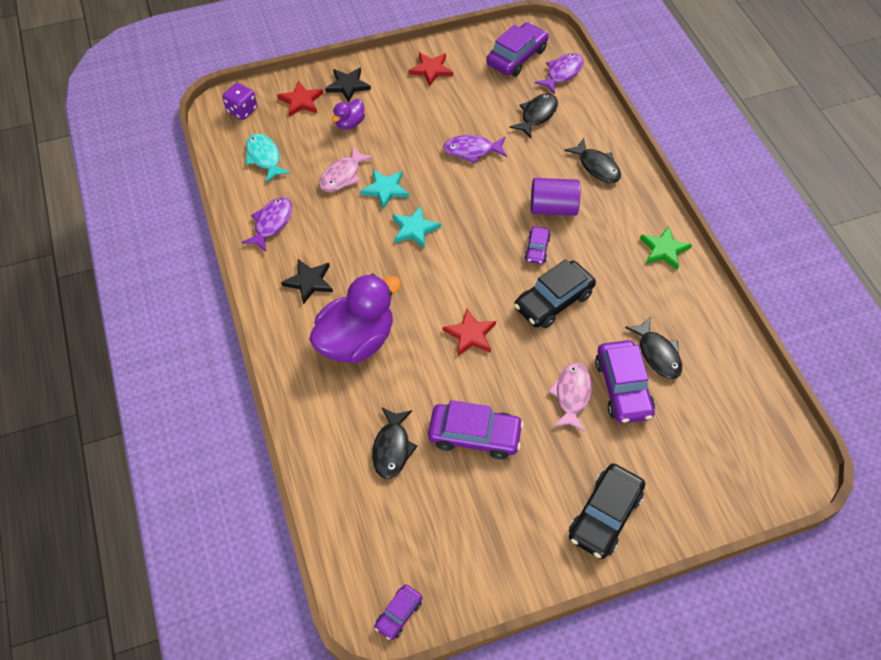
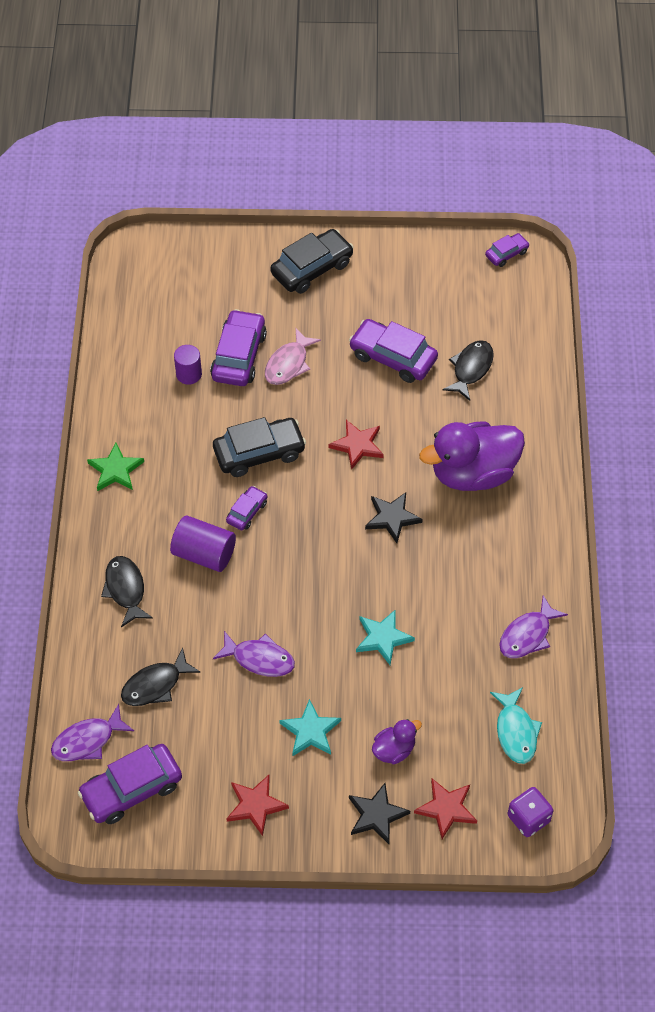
camera: 160 degrees left, 0 degrees up
black star [281,259,333,305] -> black star moved to [365,492,423,543]
pink fish [319,146,374,192] -> none
turquoise star [392,206,441,249] -> turquoise star moved to [279,699,341,756]
black fish [625,317,682,379] -> purple cylinder [174,345,202,385]

